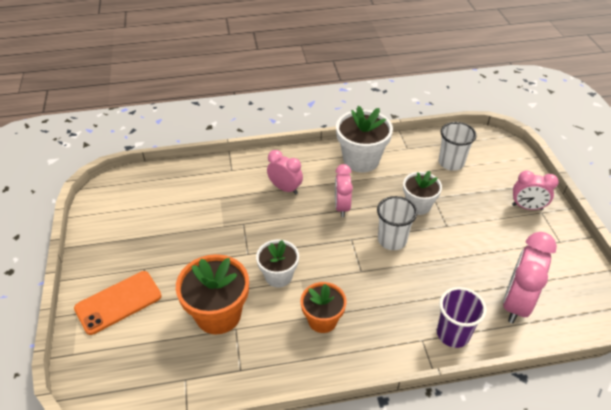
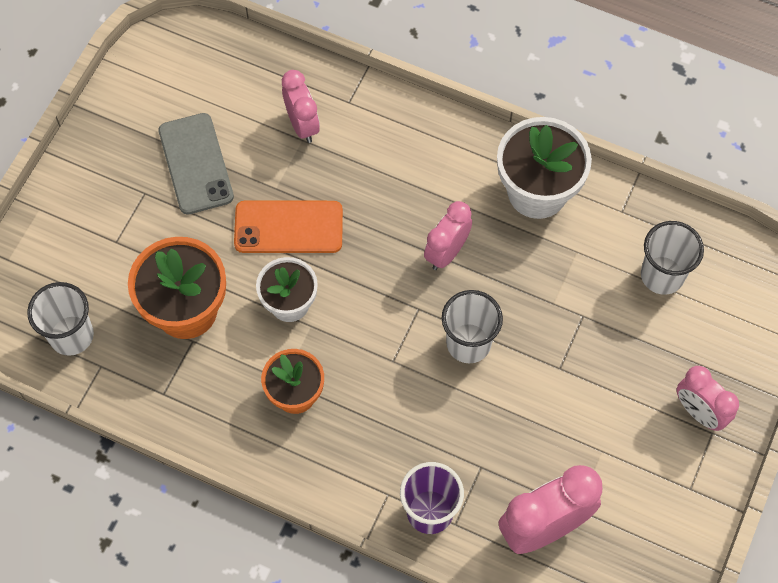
camera: 35 degrees right, 20 degrees up
orange phone [74,271,162,335] -> orange phone moved to [234,201,343,253]
pink clock [267,150,303,195] -> pink clock moved to [282,70,320,143]
white flower pot [403,171,442,215] -> none
none -> white cup [27,282,94,356]
none -> grey phone [158,113,234,214]

